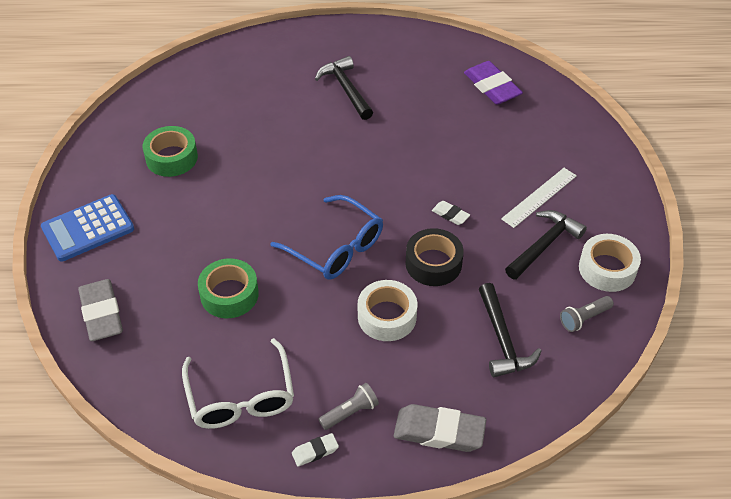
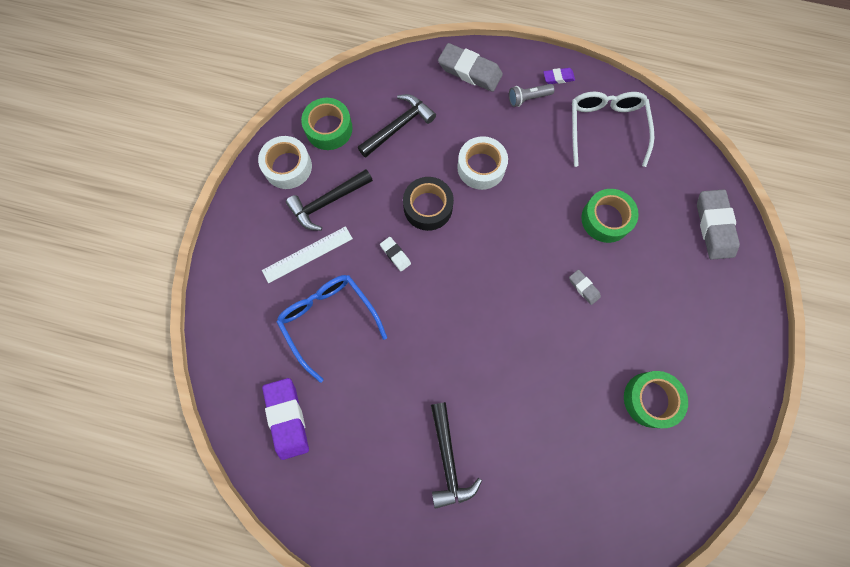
camera: 165 degrees left, 25 degrees up
blue calculator [41,194,134,262] -> none
blue glasses [270,195,383,280] -> blue glasses moved to [277,275,387,383]
white eraser [292,433,339,467] -> purple eraser [543,68,575,84]
black hammer [479,283,541,377] -> black hammer turned 45 degrees clockwise [358,94,436,158]
grey flashlight [560,296,614,332] -> green tape [301,98,353,150]
none -> grey eraser [569,270,601,305]

